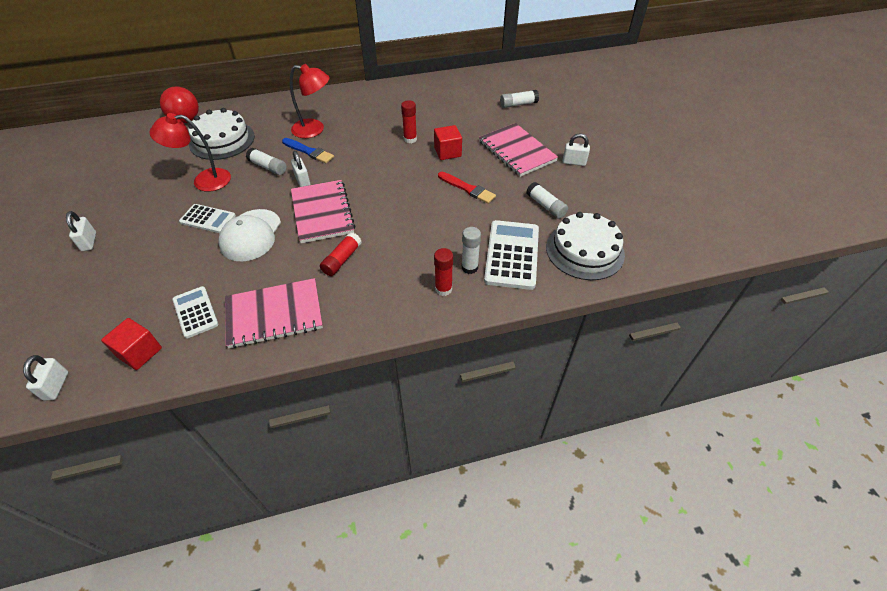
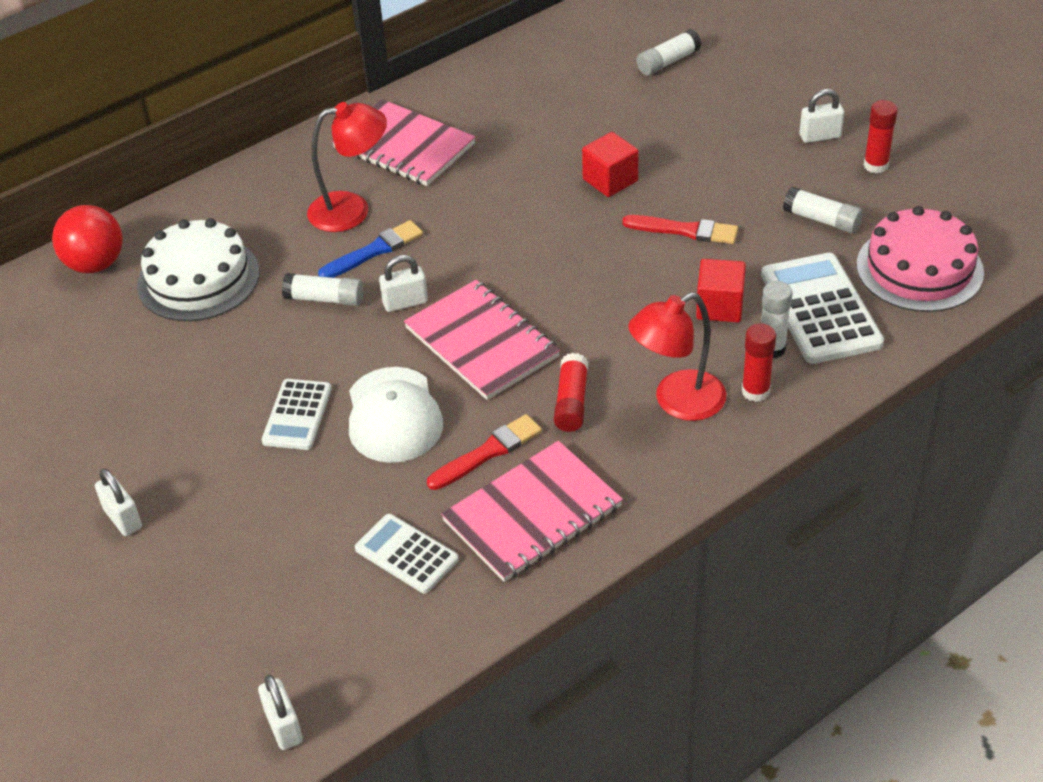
camera: 20 degrees left, 5 degrees down
red cube [101,318,162,370] -> red cube moved to [696,259,746,322]
red lamp [149,113,231,192] -> red lamp moved to [628,292,726,421]
white calculator [179,204,236,233] -> white calculator turned 105 degrees clockwise [262,379,332,450]
blue brush [282,138,334,163] -> blue brush turned 45 degrees counterclockwise [318,220,423,278]
white padlock [291,151,310,187] -> white padlock turned 60 degrees counterclockwise [379,255,428,312]
red glue stick [401,100,417,143] -> red glue stick moved to [864,100,898,173]
pink notebook [479,123,558,177] -> pink notebook moved to [332,99,476,186]
white cake [546,212,625,280] -> pink cake [857,206,984,312]
none -> red brush [427,414,542,490]

